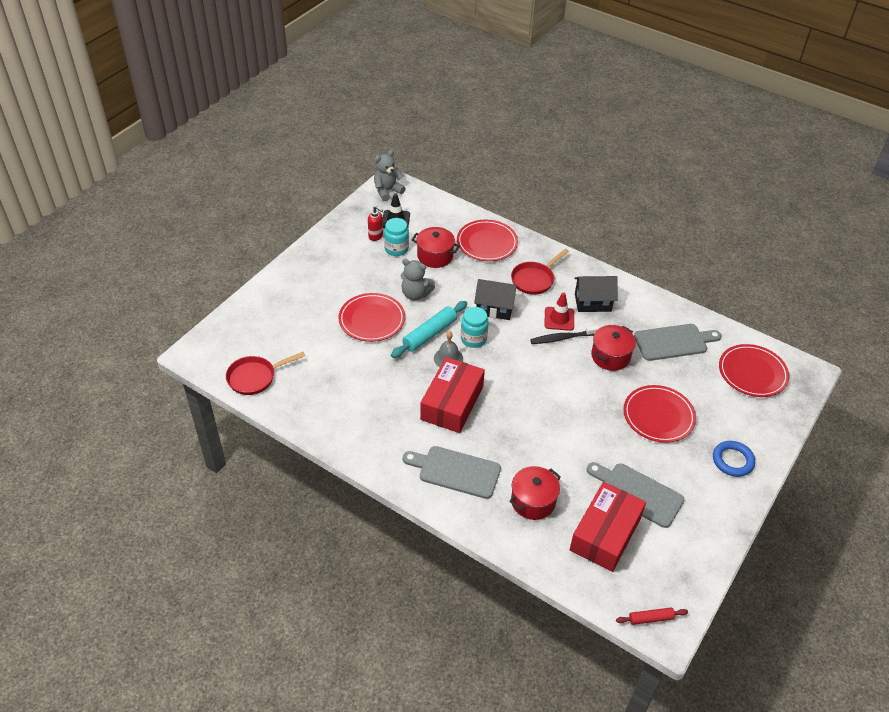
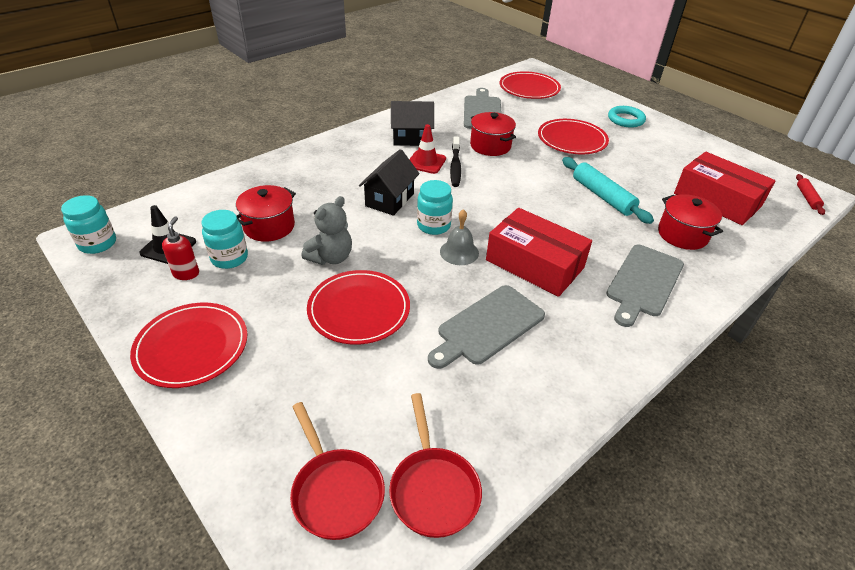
camera: 75 degrees left, 5 degrees down
red soap dispenser [368,206,383,241] -> red soap dispenser turned 45 degrees counterclockwise [162,216,199,280]
grey teddy bear [374,150,406,201] -> turquoise jar [61,195,116,254]
turquoise rolling pin [391,301,467,358] -> turquoise rolling pin moved to [562,157,654,224]
red plate [457,220,518,261] -> red plate moved to [130,303,247,388]
red pan [511,249,569,295] -> red pan moved to [290,402,385,540]
black house [575,276,618,312] -> black house turned 75 degrees clockwise [391,101,434,146]
grey cutting board [587,462,685,528] -> grey cutting board moved to [428,285,545,369]
blue ring [713,441,755,477] -> turquoise ring [608,106,646,128]

